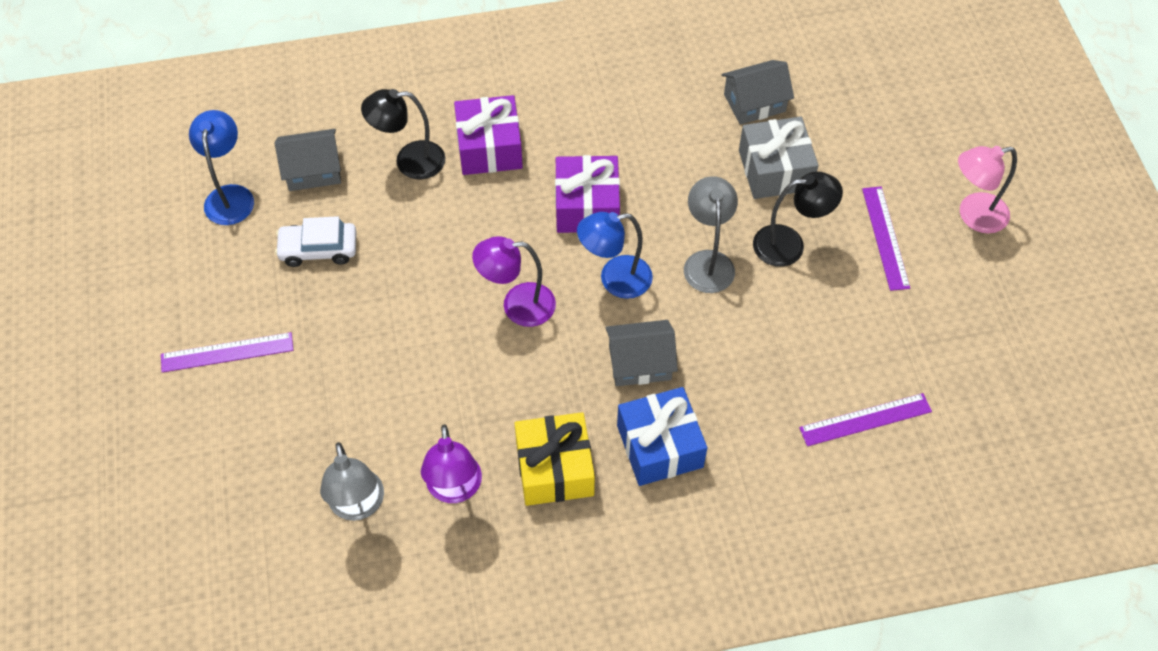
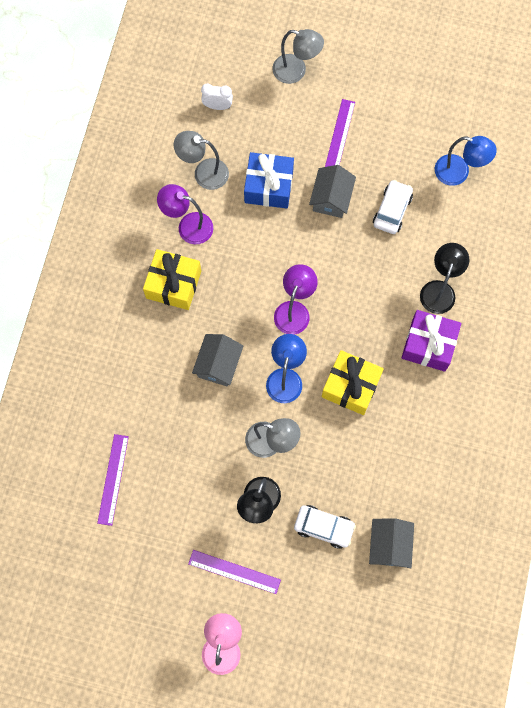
camera: 115 degrees right, 15 degrees up
grey house [275,129,341,191] -> grey house moved to [309,165,356,218]
purple gift [555,155,620,233] -> yellow gift [322,350,384,415]
blue gift [617,387,707,486] -> blue gift moved to [244,152,294,208]
grey gift [739,117,819,199] -> white car [294,505,356,549]
none -> white clock [201,84,233,110]
none -> grey lamp [272,29,324,84]

